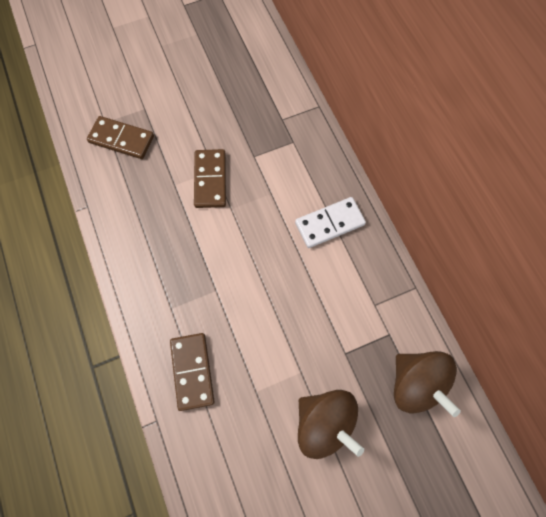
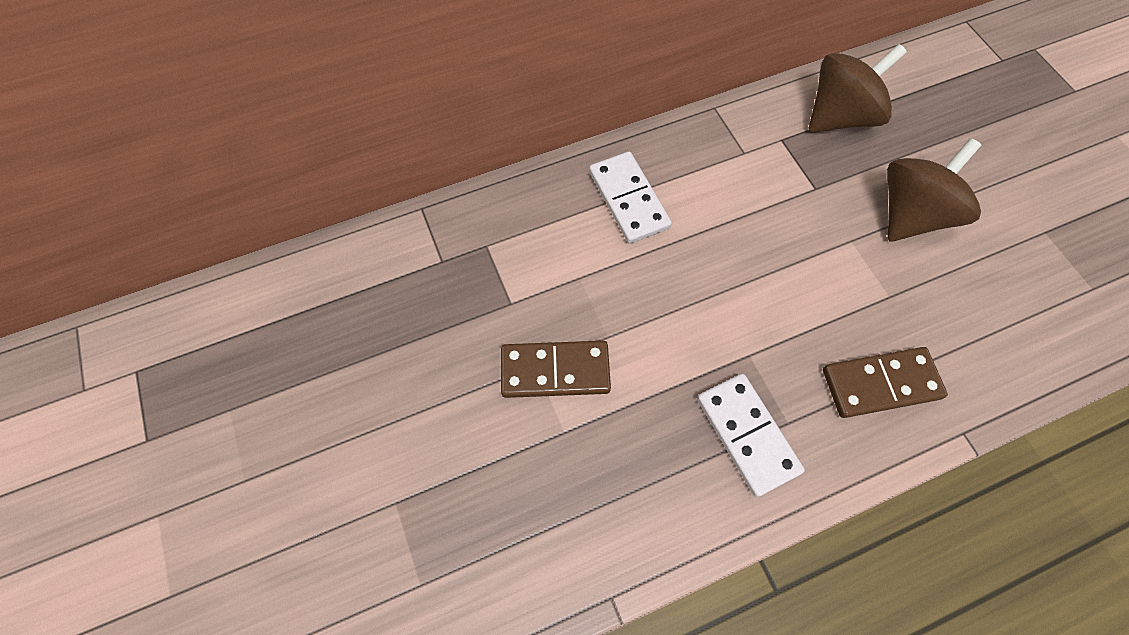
camera: 90 degrees left, 5 degrees down
brown domino [87,116,154,159] -> none
none -> white domino [697,374,805,497]

